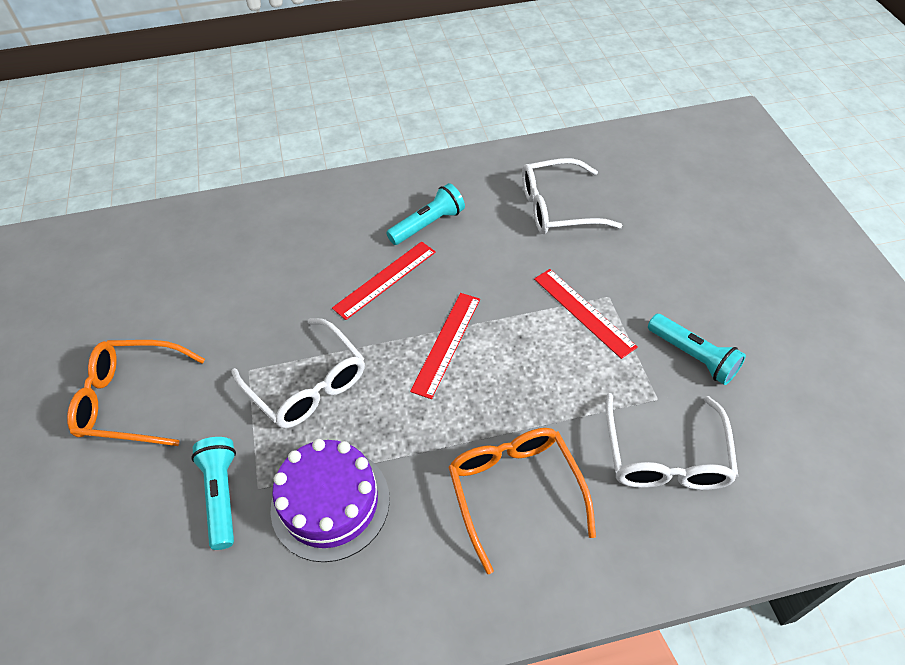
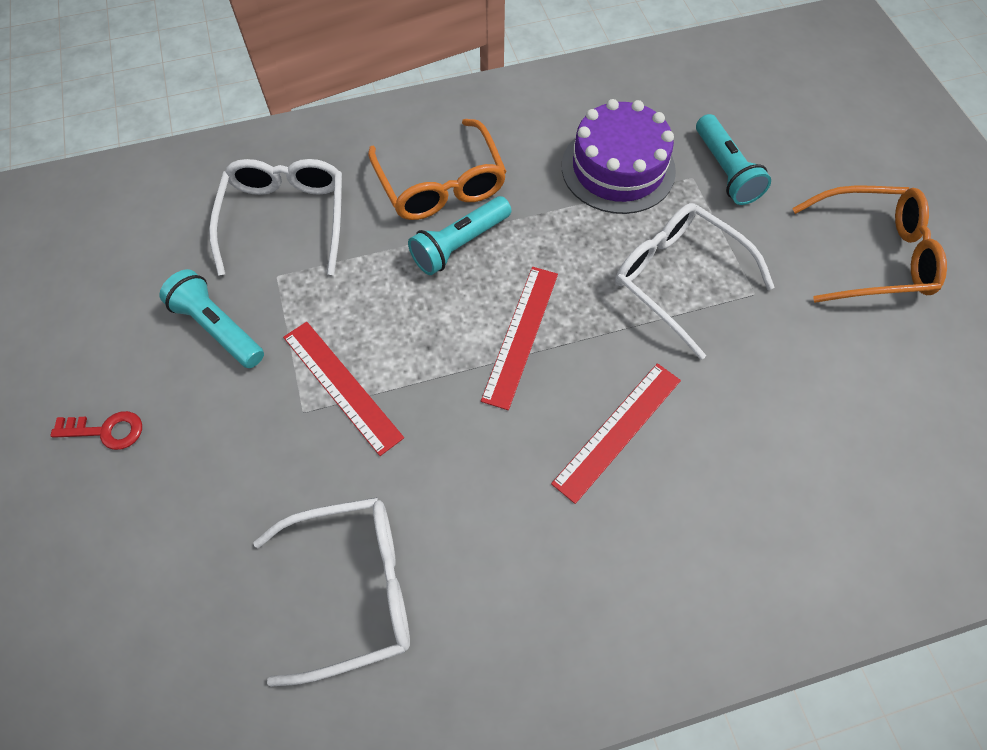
camera: 175 degrees right, 10 degrees up
turquoise flashlight [386,183,465,245] -> turquoise flashlight moved to [408,196,511,275]
none -> red key [50,411,142,450]

